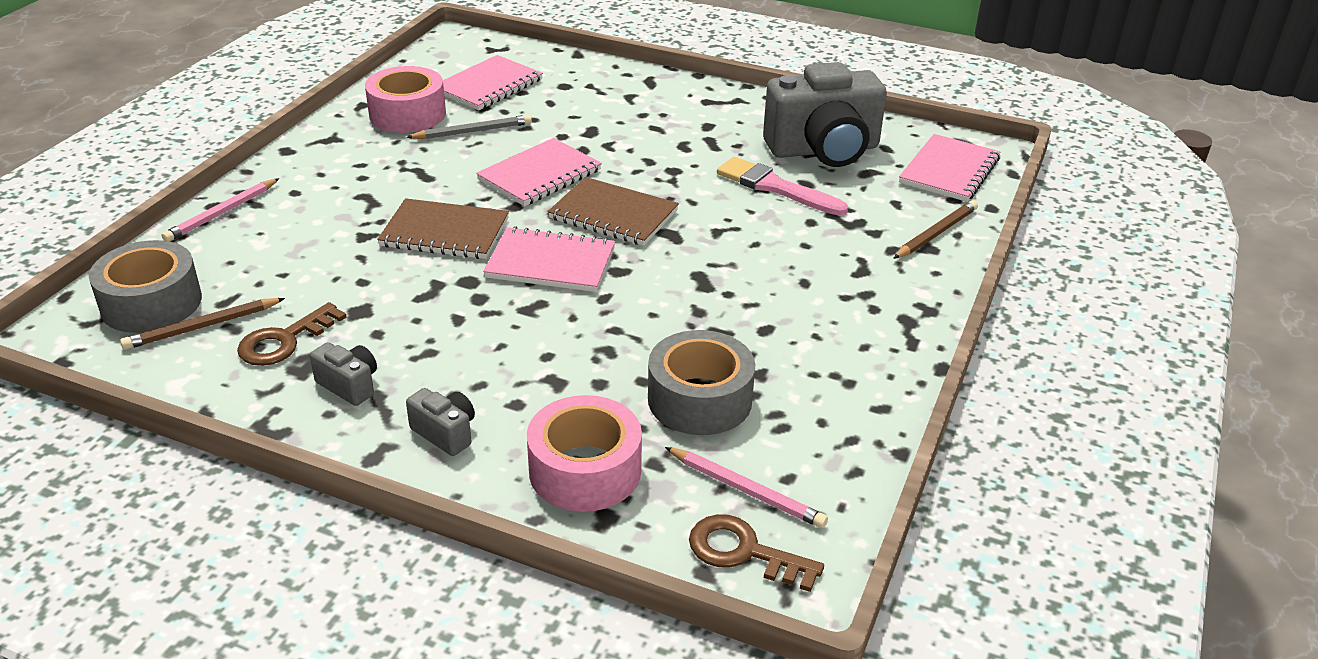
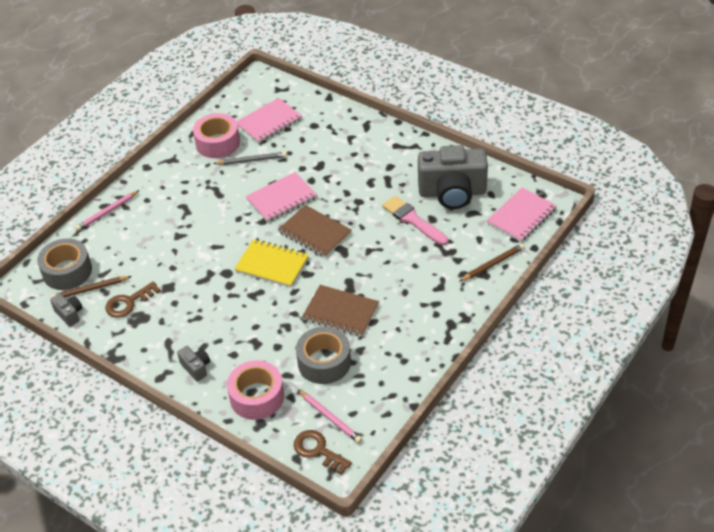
camera: 15 degrees right, 10 degrees up
grey camera [310,342,377,406] -> grey camera moved to [50,293,83,327]
brown notebook [377,198,509,259] -> brown notebook moved to [302,285,379,337]
pink notebook [483,226,615,292] -> yellow notebook [234,239,309,288]

